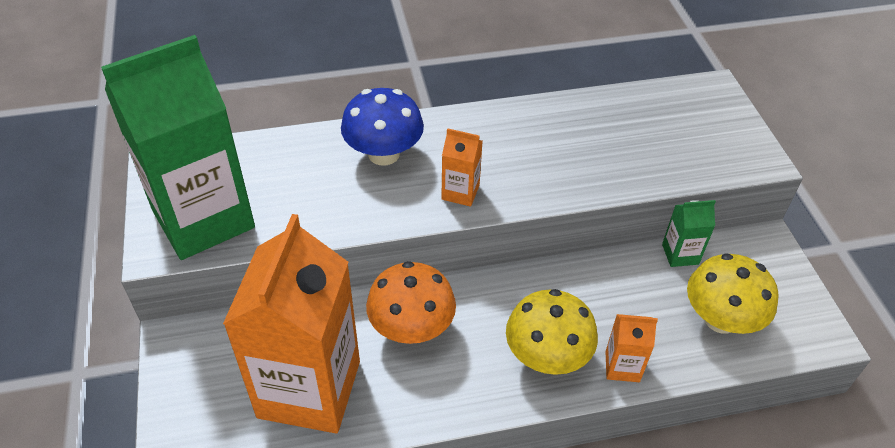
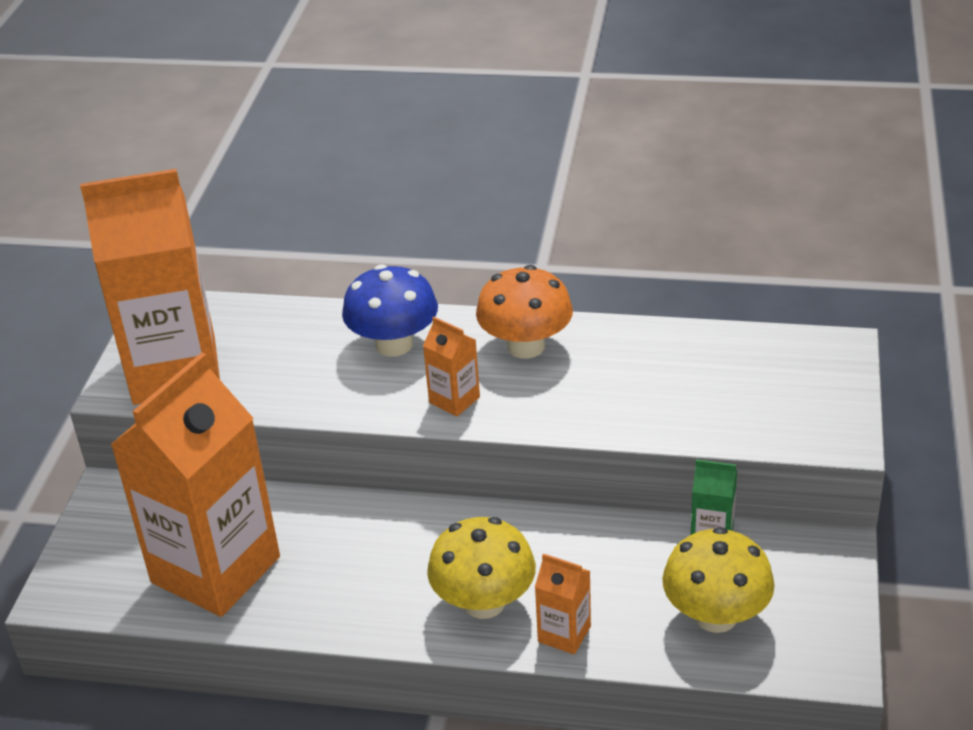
camera: 25 degrees right, 10 degrees down
green carton [101,35,255,260] -> orange carton [80,169,220,405]
orange mushroom [366,261,456,344] -> orange mushroom moved to [476,265,573,359]

